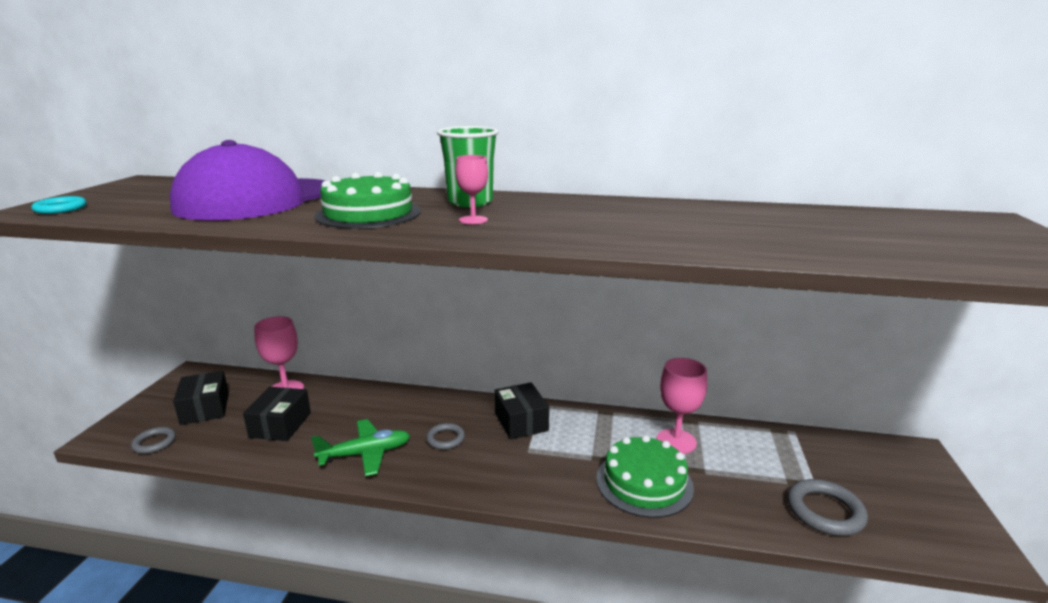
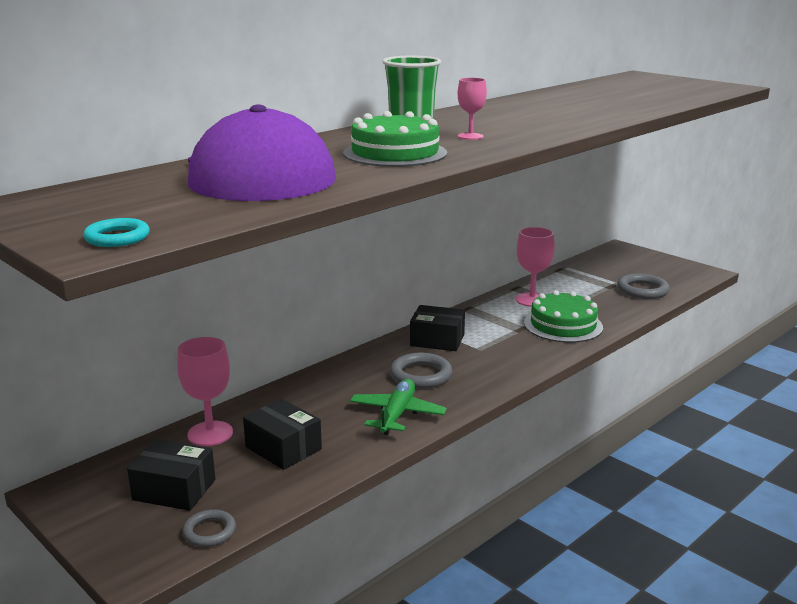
camera: 55 degrees left, 0 degrees up
grey ring [426,423,465,450] -> grey ring [390,353,452,389], size x1.60

